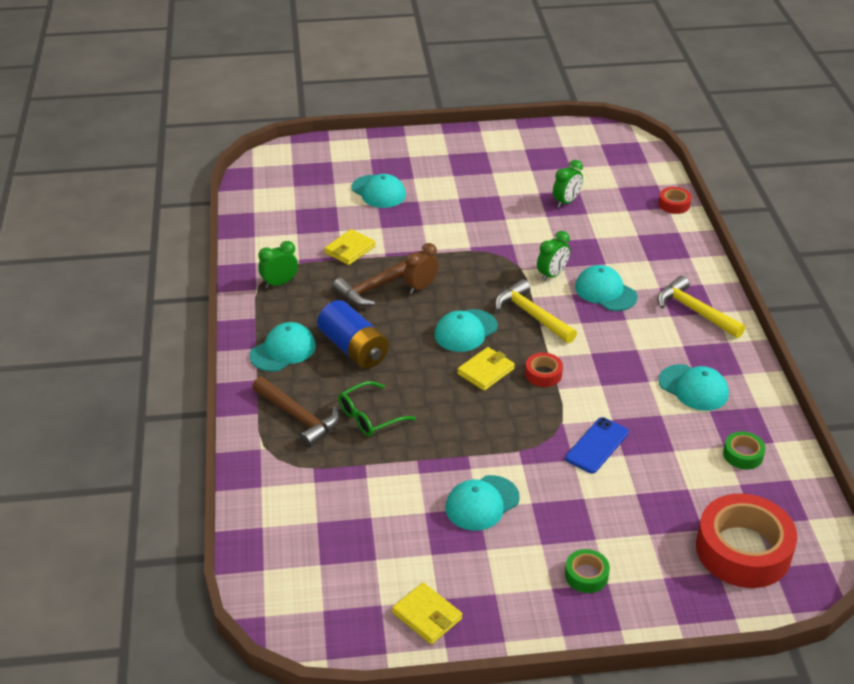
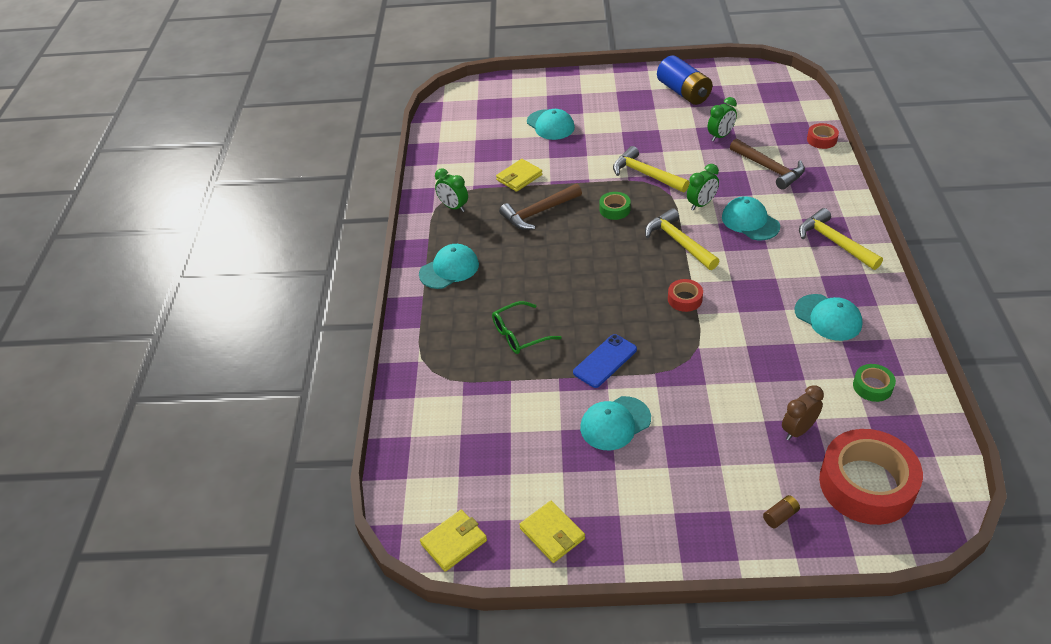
camera: 10 degrees right, 5 degrees up
brown hammer [252,377,340,448] -> brown hammer moved to [730,139,805,190]
green clock [258,241,298,288] -> green clock turned 120 degrees counterclockwise [435,169,468,212]
blue battery [317,300,389,369] -> blue battery moved to [657,55,712,105]
brown clock [403,243,439,294] -> brown clock moved to [782,385,824,440]
turquoise cap [434,309,498,352] -> none
yellow wallet [457,347,515,391] -> yellow wallet moved to [420,510,487,572]
blue phone [565,417,629,474] -> blue phone moved to [573,334,637,388]
green tape [565,549,610,593] -> green tape moved to [599,192,631,220]
none -> yellow hammer [613,146,689,192]
none -> brown battery [763,495,800,528]

